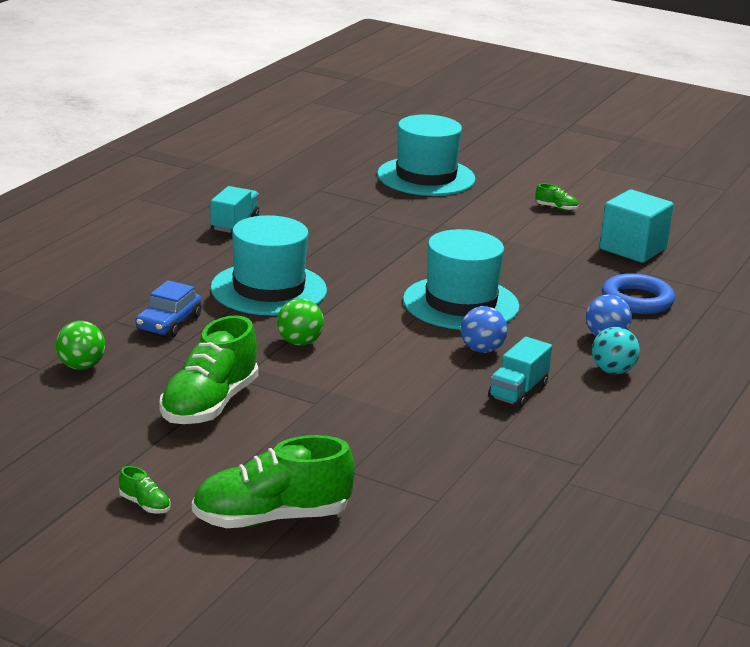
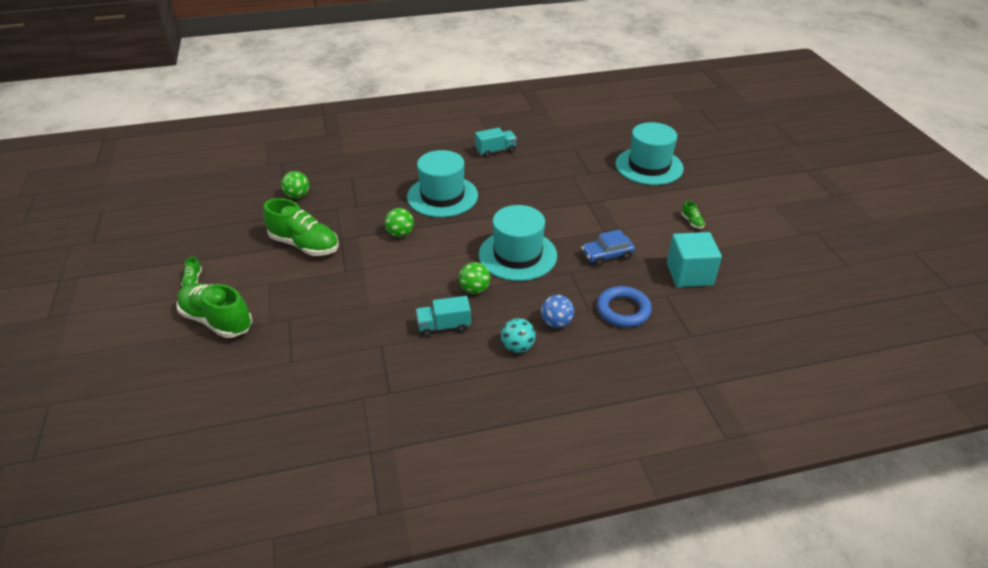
camera: 50 degrees right, 15 degrees up
blue car [136,280,201,338] -> blue car moved to [581,230,635,266]
green shoe [159,315,258,425] -> green shoe turned 135 degrees counterclockwise [263,198,338,256]
blue ball [461,306,508,353] -> green ball [459,262,490,294]

